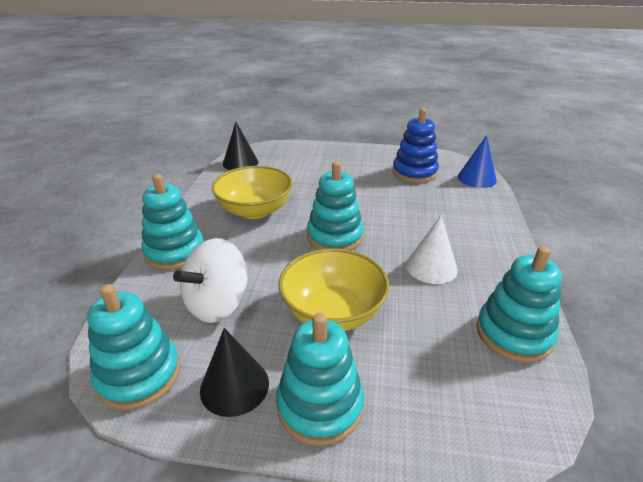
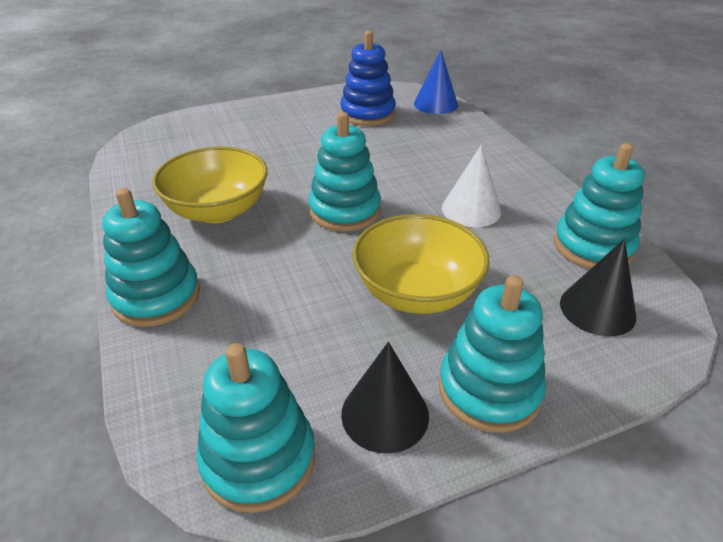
camera: 30 degrees left, 5 degrees up
white spinning top [173,238,248,323] -> none
black cone [223,122,258,170] -> black cone moved to [560,239,636,336]

